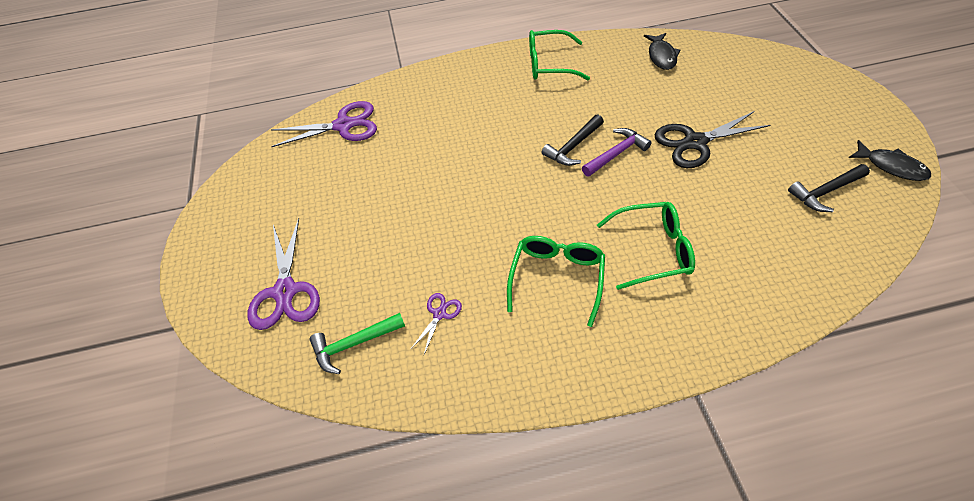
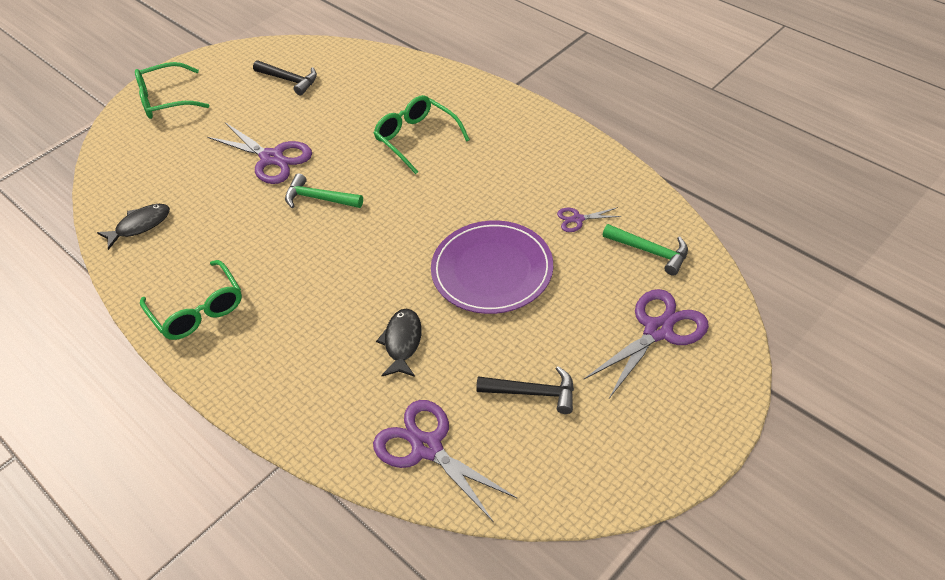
camera: 125 degrees left, 5 degrees down
green glasses [507,236,605,327] -> green glasses moved to [135,62,209,119]
black hammer [541,115,604,166] -> black hammer moved to [476,366,574,414]
purple hammer [582,128,652,177] -> green hammer [285,173,363,208]
black scissors [655,111,771,168] -> purple scissors [207,122,312,184]
black fish [849,140,931,181] -> black fish moved to [376,309,422,377]
none -> purple plate [431,220,553,314]

